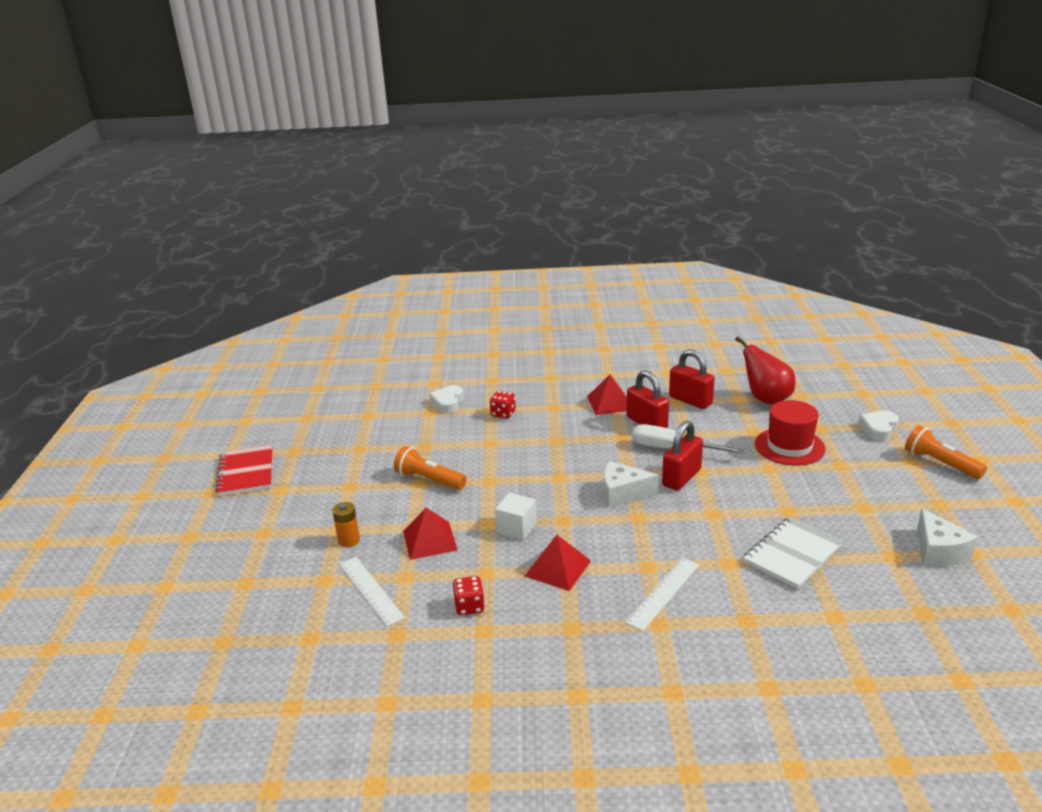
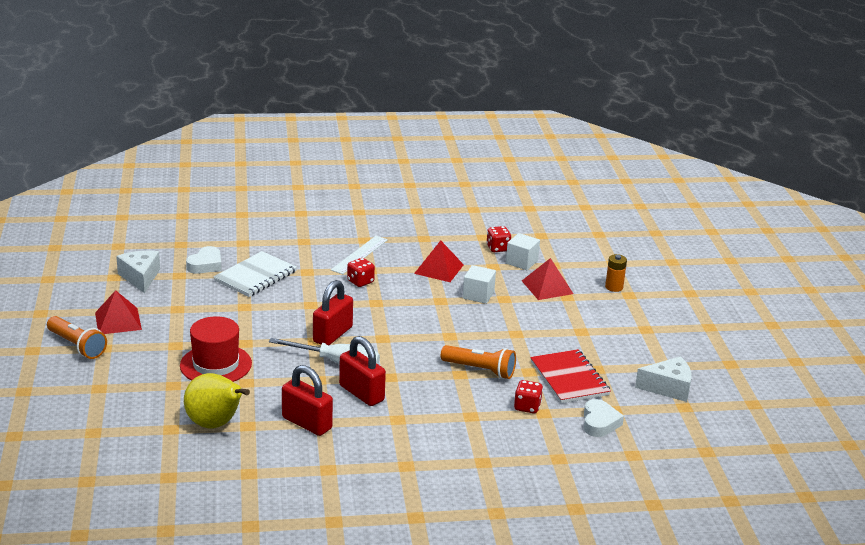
camera: 170 degrees right, 0 degrees up
red notebook [215,445,273,496] -> red notebook moved to [530,349,611,403]
white ruler [339,557,405,626] -> none
orange flashlight [394,446,466,490] -> orange flashlight moved to [441,345,516,379]
red pyramid [587,375,627,415] -> red pyramid moved to [95,290,142,334]
white cheese [604,461,659,508] -> white cheese moved to [635,356,692,402]
red pear [735,336,796,405] -> yellow pear [184,373,250,428]
white heart [858,411,899,441] -> white heart moved to [186,246,222,274]
none -> red dice [347,258,375,287]
none -> white cube [506,233,540,270]

